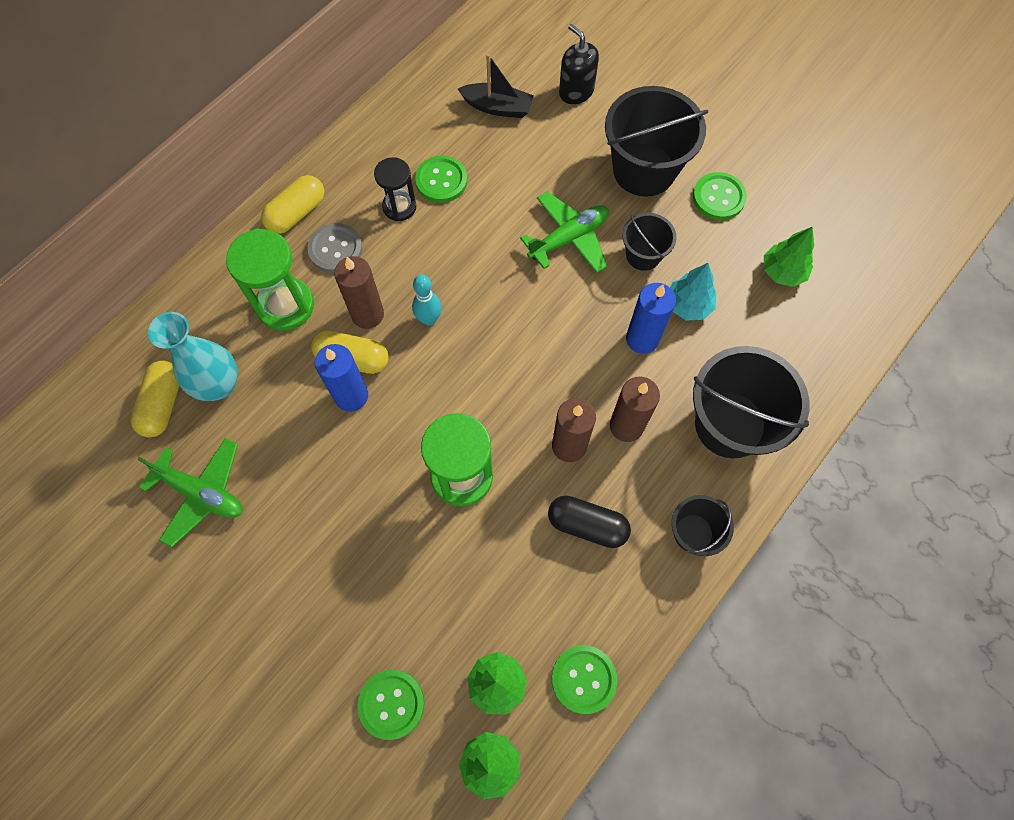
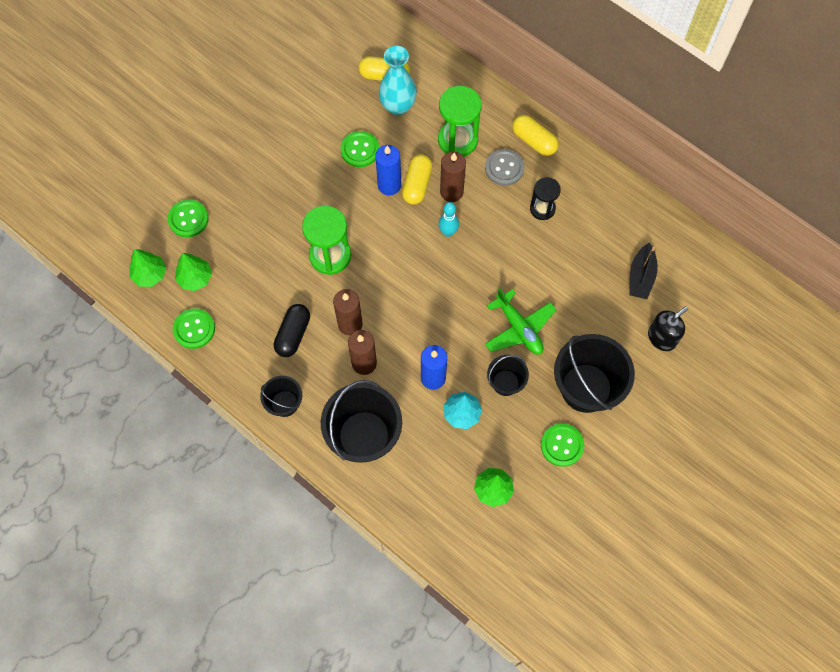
camera: 90 degrees right, 0 degrees up
green plane [137,438,242,547] -> none
green button [415,156,467,203] -> green button moved to [340,131,379,167]

